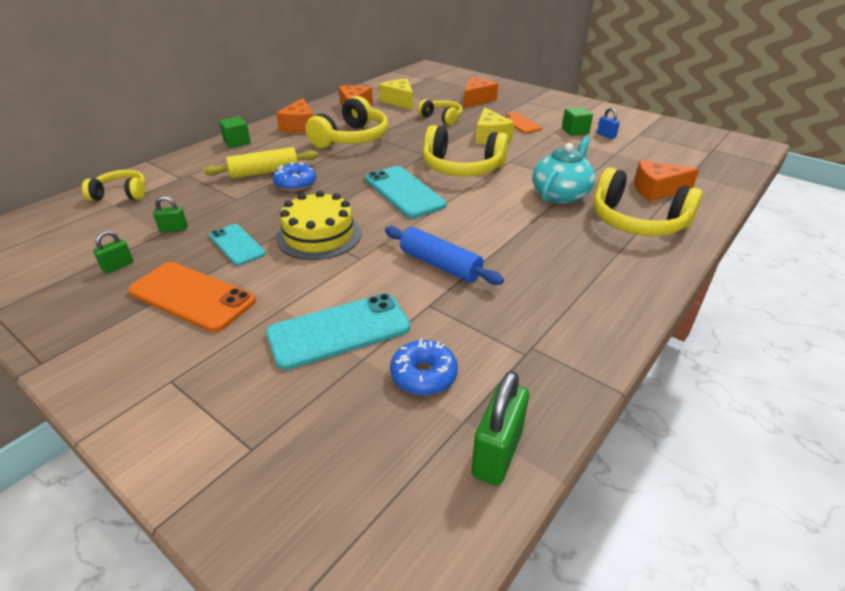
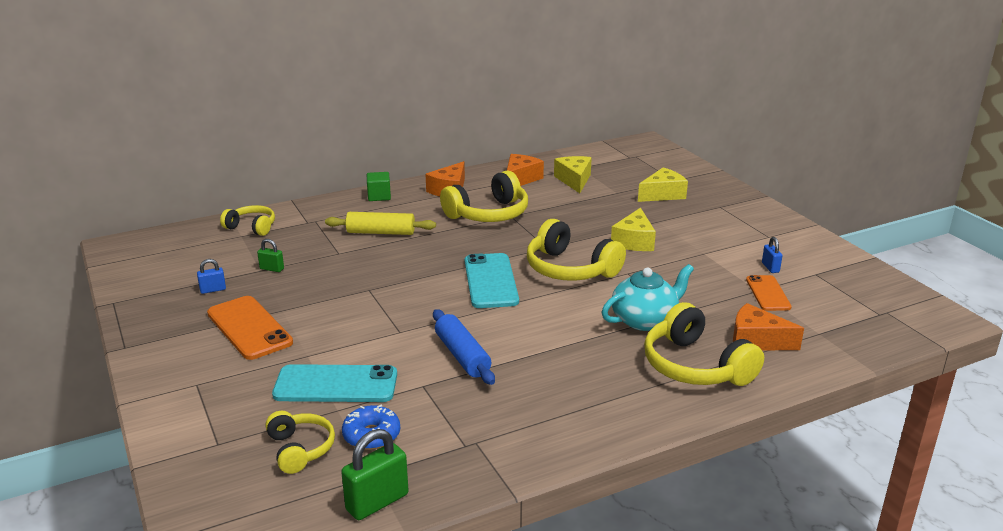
camera: 25 degrees right, 10 degrees down
green padlock [93,231,134,274] -> blue padlock [197,259,226,294]
turquoise phone [209,224,266,266] -> none
blue donut [273,162,316,191] -> none
yellow cake [276,191,361,260] -> none
yellow headphones [418,99,463,125] -> yellow headphones moved to [265,411,335,474]
orange cheese [464,77,498,108] -> yellow cheese [638,167,688,202]
orange phone [501,112,542,134] -> orange phone moved to [746,275,792,311]
green cube [562,107,593,136] -> none

